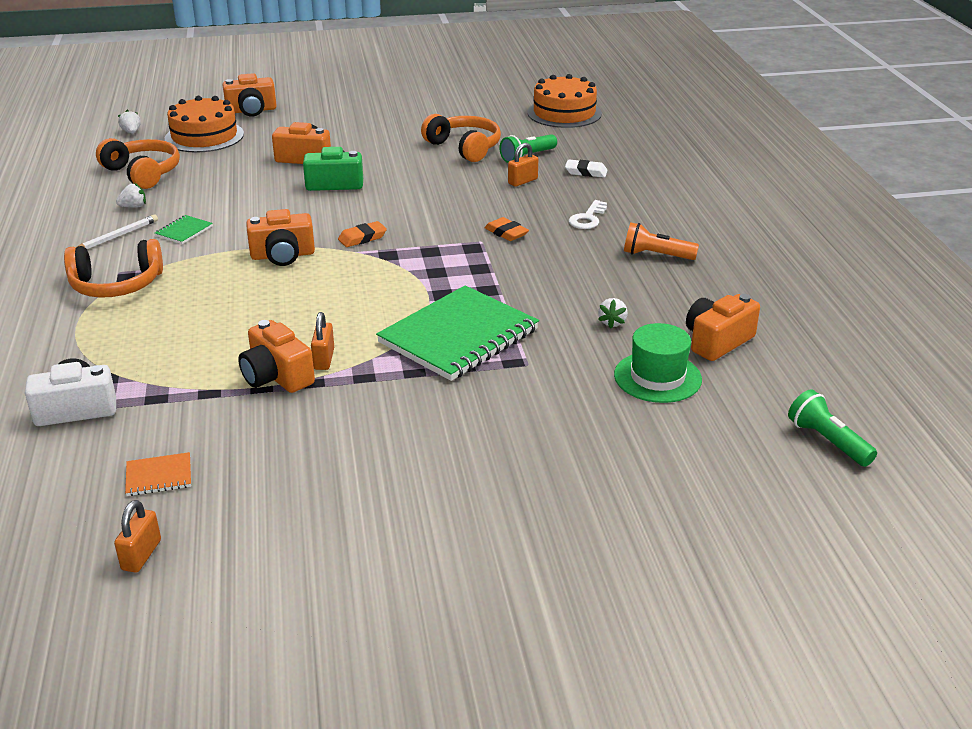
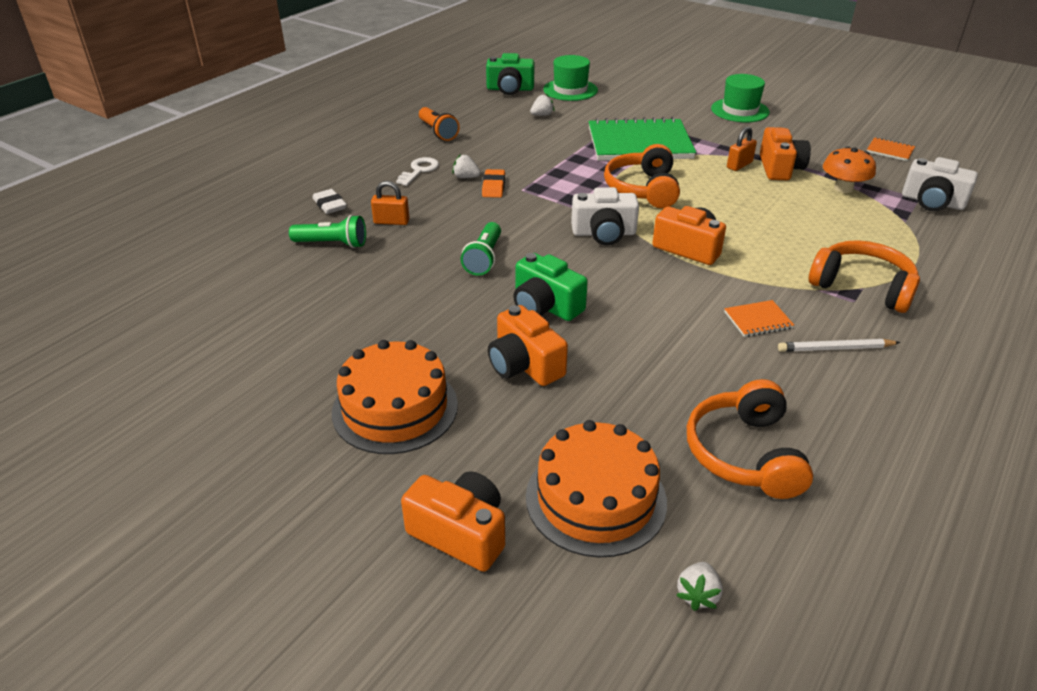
camera: 135 degrees left, 5 degrees up
orange padlock [114,500,161,573] -> none
white strawberry [116,183,146,208] -> white strawberry moved to [452,154,481,178]
green notebook [155,215,213,244] -> orange notebook [724,300,794,337]
orange eraser [338,221,387,247] -> white camera [571,187,639,245]
orange headphones [421,114,501,162] -> orange headphones moved to [604,144,680,208]
orange cake [527,74,602,128] -> orange cake moved to [332,340,458,454]
white key [569,200,607,229] -> white key turned 45 degrees counterclockwise [396,157,439,186]
orange camera [686,294,760,361] -> green camera [486,53,535,95]
green flashlight [788,389,877,467] -> green flashlight moved to [461,222,501,276]
none -> green hat [711,74,770,122]
none -> orange mushroom [823,147,876,193]

